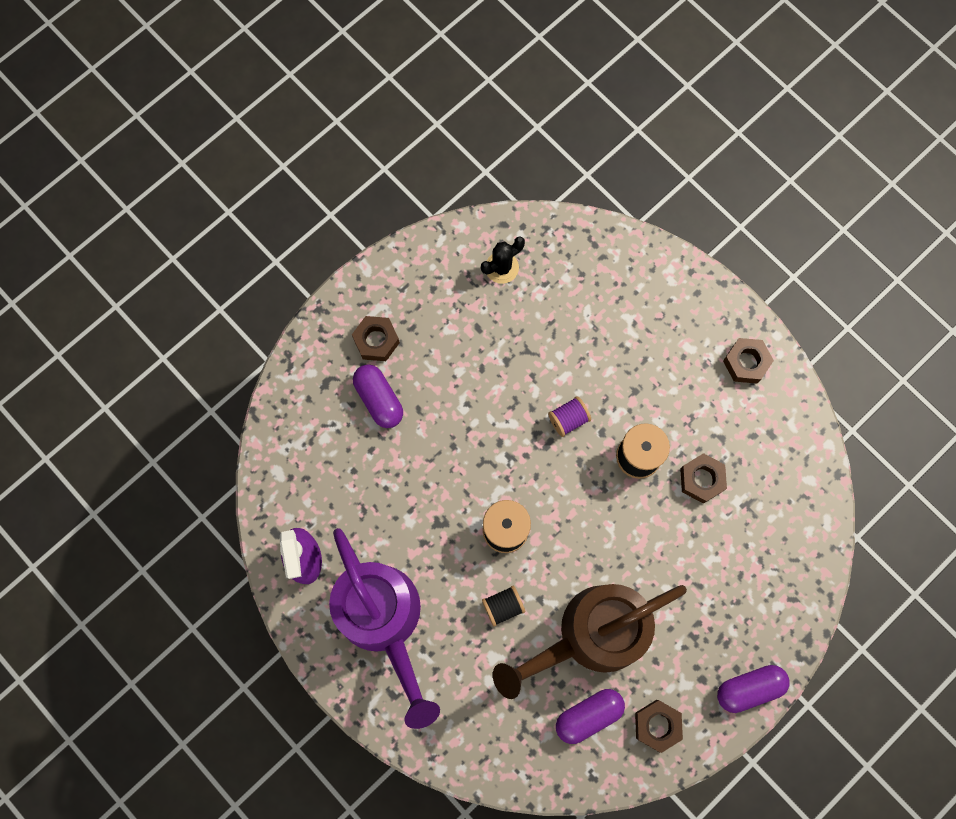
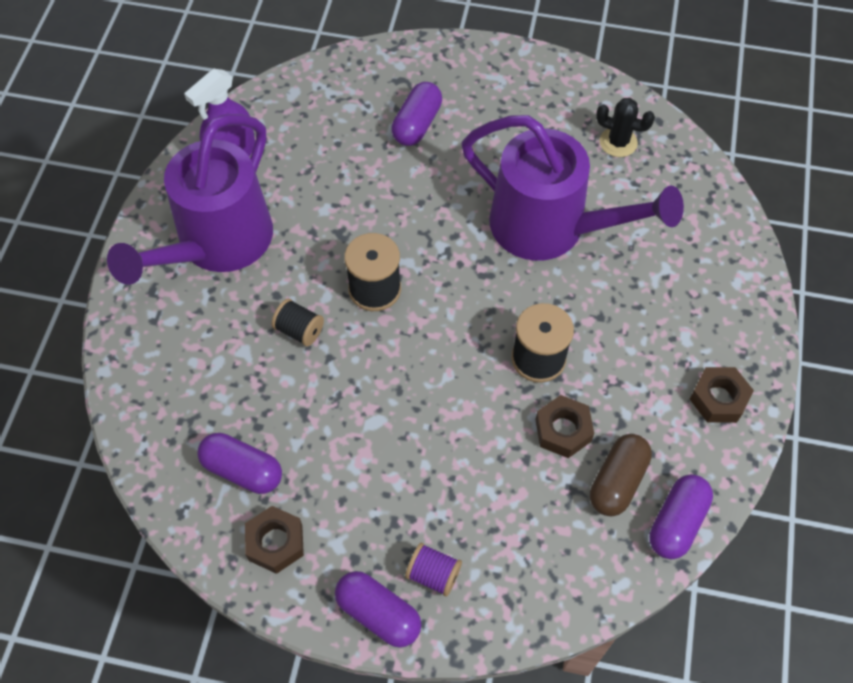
camera: 55 degrees right, 15 degrees down
brown nut [352,316,400,361] -> none
brown watering can [493,584,687,699] -> none
purple spool [548,396,591,437] -> purple spool moved to [405,543,462,597]
none -> purple watering can [461,115,684,261]
none -> brown capsule [590,434,652,516]
none -> purple capsule [649,474,713,559]

